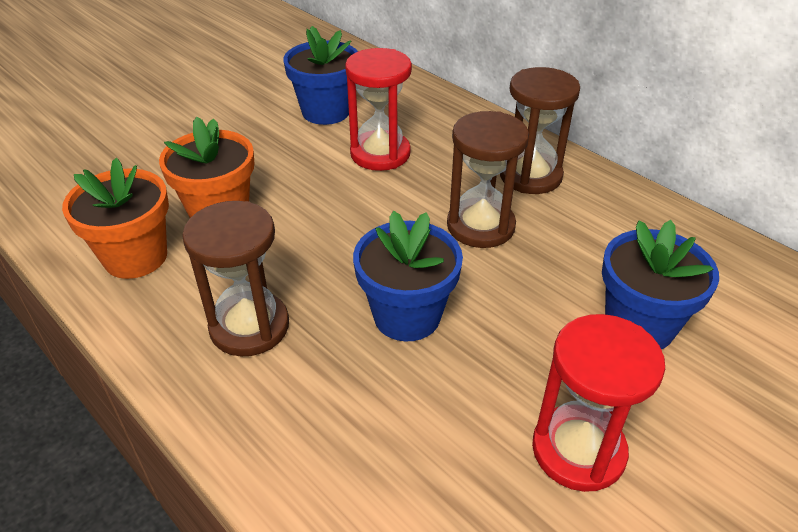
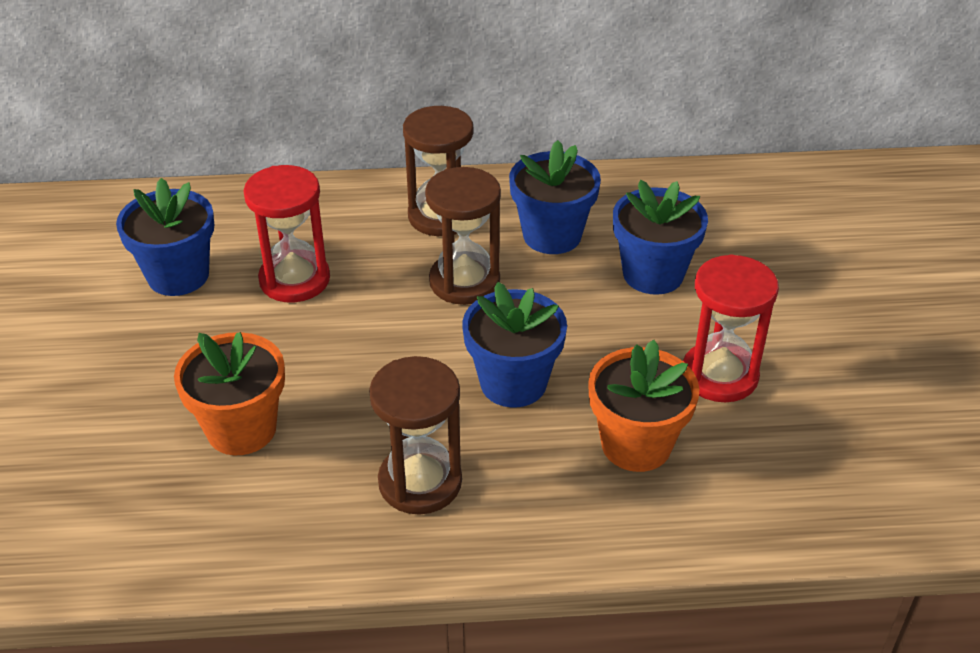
camera: 50 degrees left, 0 degrees up
orange flower pot [62,158,169,279] -> orange flower pot moved to [588,340,700,472]
none -> blue flower pot [509,140,601,254]

